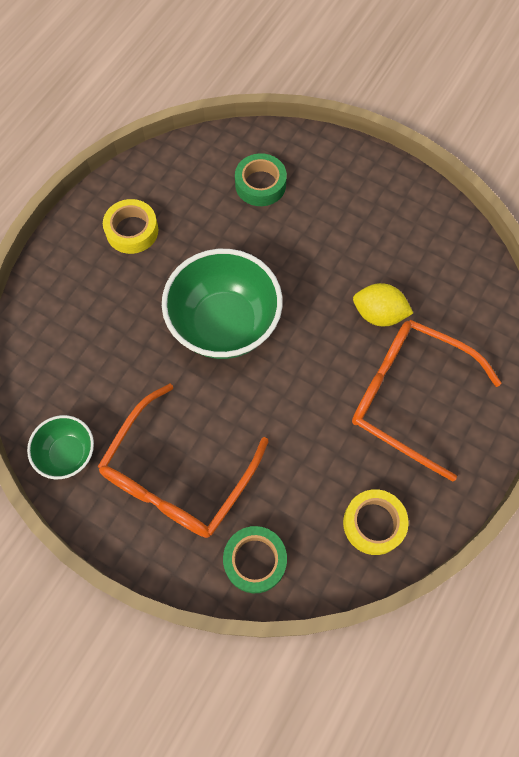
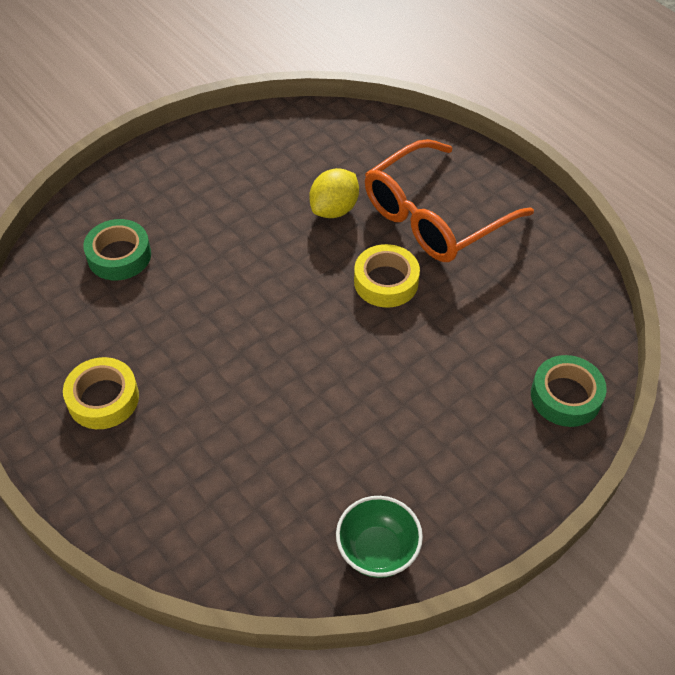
camera: 70 degrees left, 15 degrees down
orange glasses [97,384,269,538] -> none
green bowl [162,249,283,359] -> none
yellow tape [343,489,409,555] -> yellow tape moved to [354,244,420,308]

